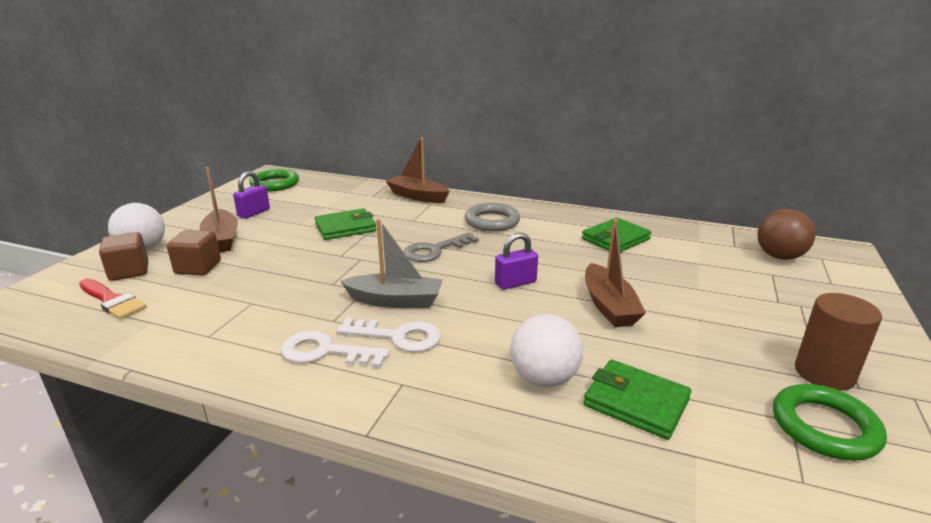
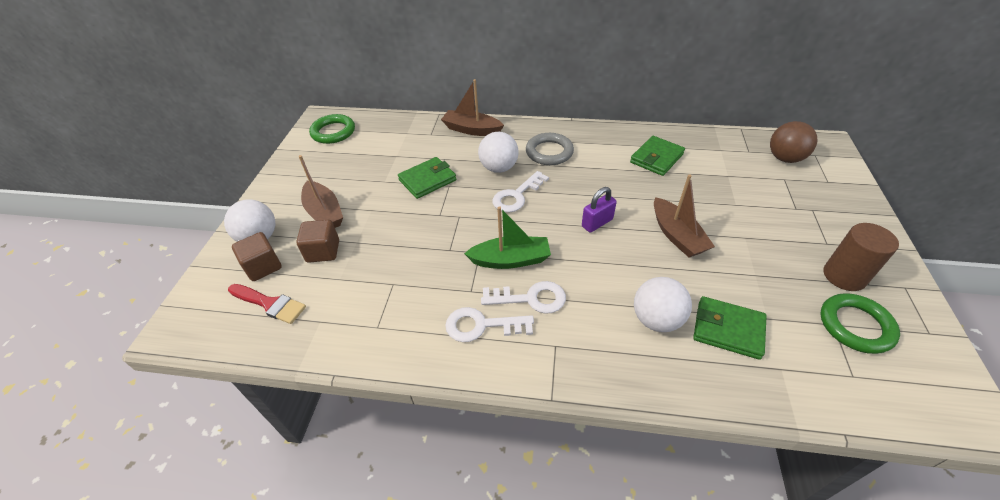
camera: 10 degrees left, 20 degrees up
purple padlock [233,171,270,219] -> none
grey boat [340,219,443,308] -> green boat [464,206,551,269]
grey key [403,232,479,262] -> white key [492,171,549,212]
none -> white ball [478,132,519,173]

